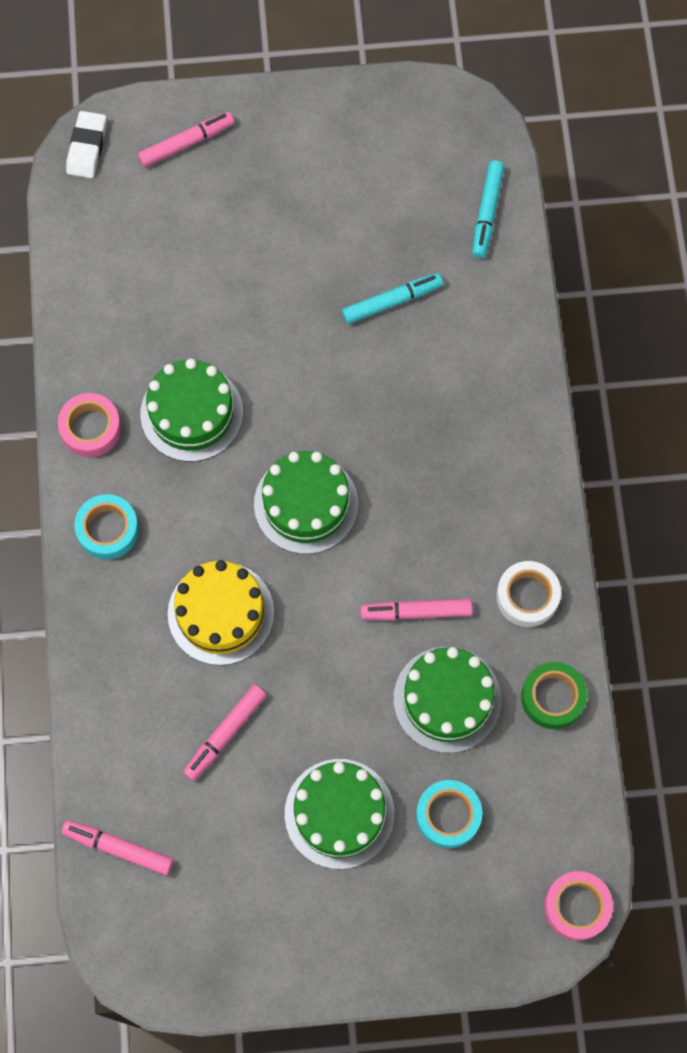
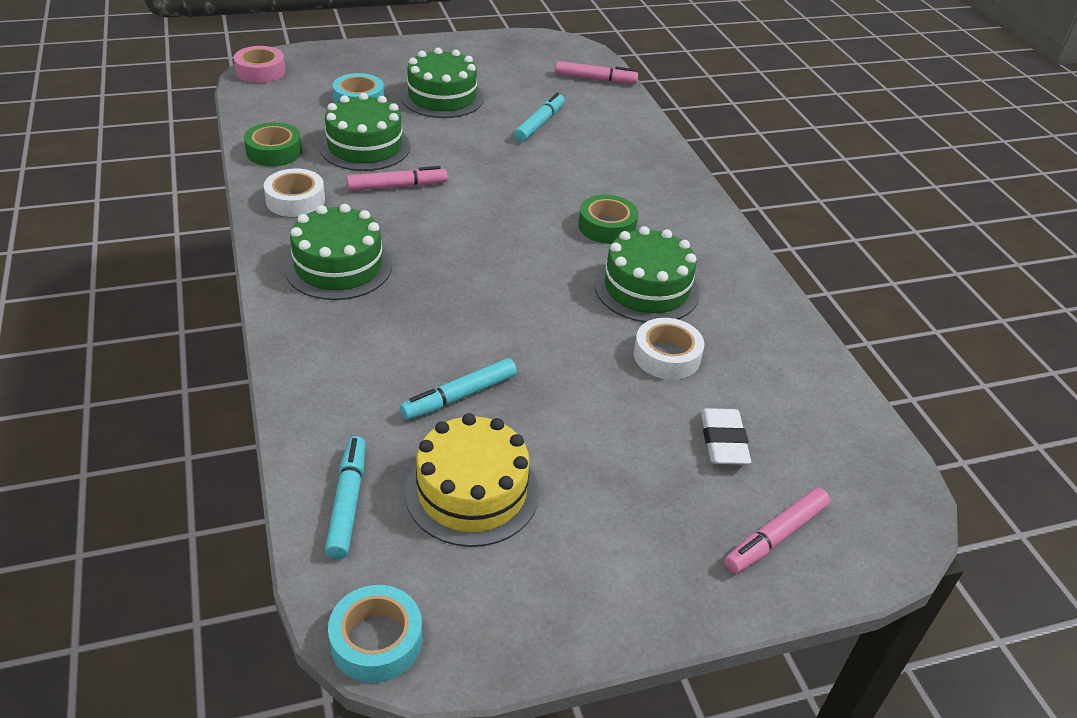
camera: 165 degrees right, 30 degrees down
pink tape [58,393,121,457] -> none
white eraser [66,111,107,178] -> white eraser moved to [701,408,751,465]
turquoise tape [74,494,139,560] -> turquoise tape moved to [328,585,422,683]
yellow cake [168,560,274,665] -> yellow cake moved to [405,413,539,547]
pink marker [183,684,266,781] -> turquoise marker [514,93,564,142]
green cake [254,451,358,554] -> green cake moved to [284,204,392,300]
none -> green tape [578,195,638,244]
none -> white tape [634,318,704,380]

